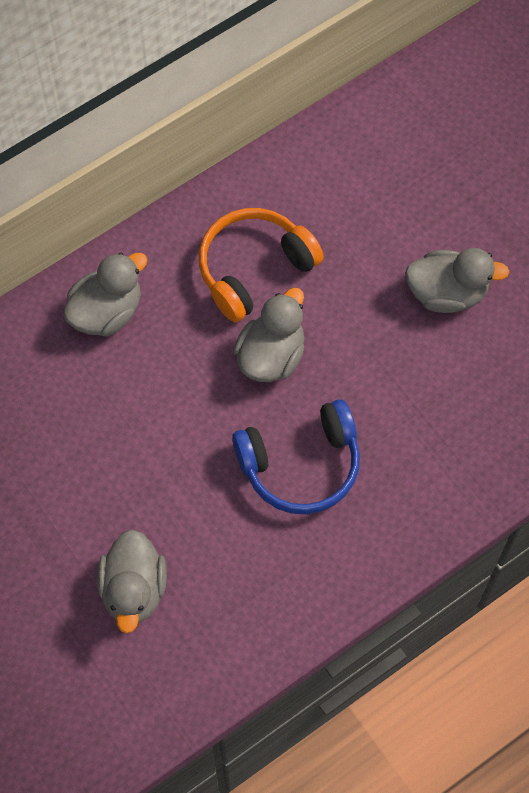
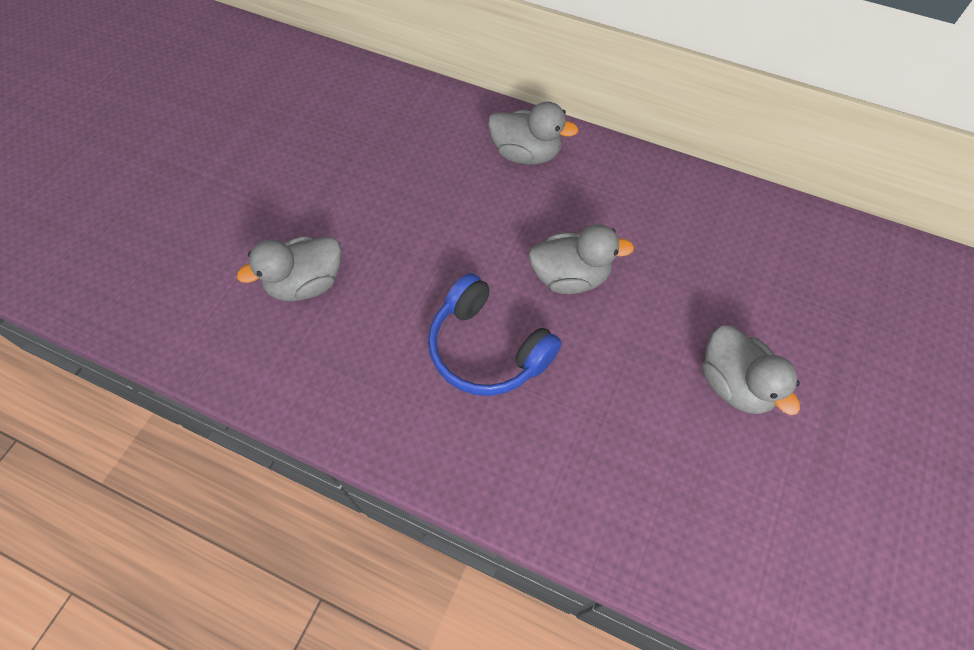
camera: 60 degrees right, 5 degrees down
orange headphones [199,208,324,322] -> none

